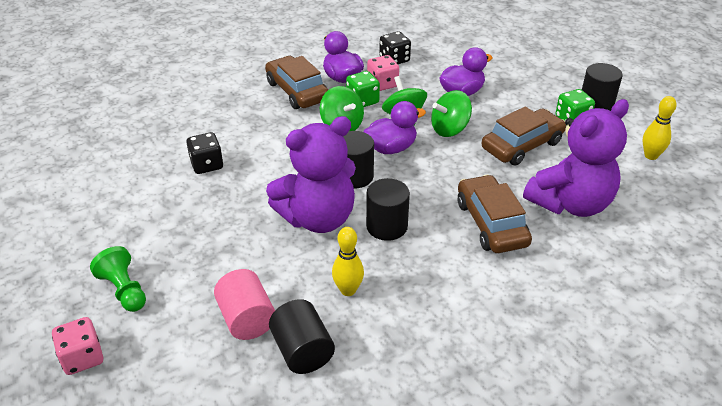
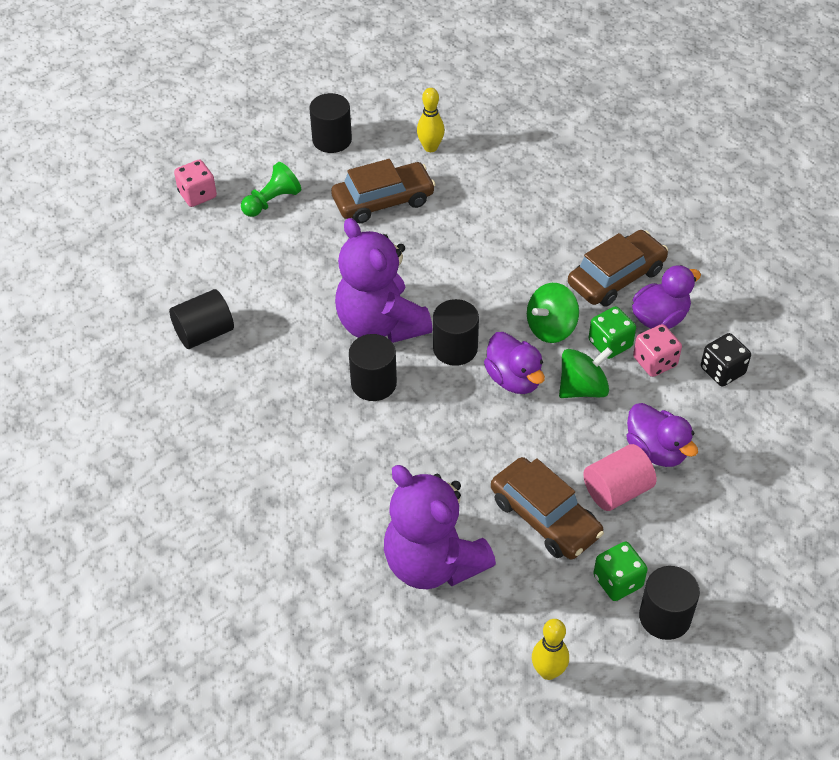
camera: 85 degrees right, 10 degrees up
black dice [186,132,223,174] -> none
pink cylinder [214,269,275,340] -> pink cylinder moved to [583,444,656,511]
yellow bowling pin [332,227,364,296] -> yellow bowling pin moved to [417,88,445,152]
green spinning top [431,90,472,137] -> none
brown car [458,175,532,253] -> brown car moved to [331,159,435,223]
none -> black cylinder [309,93,352,153]

